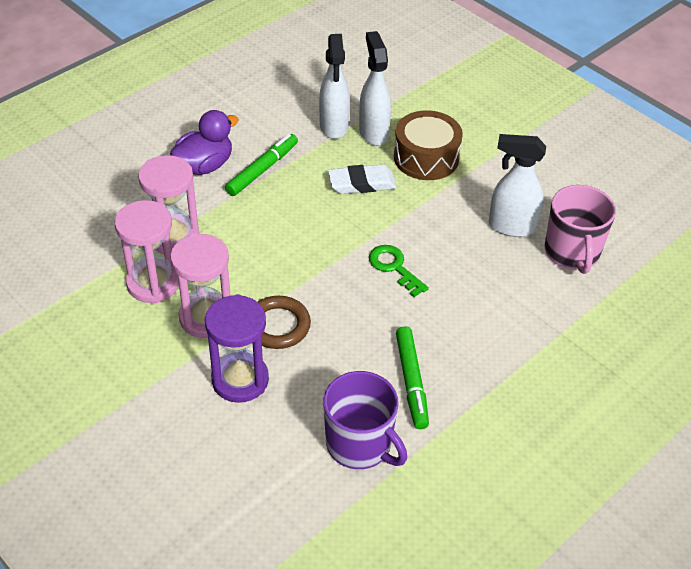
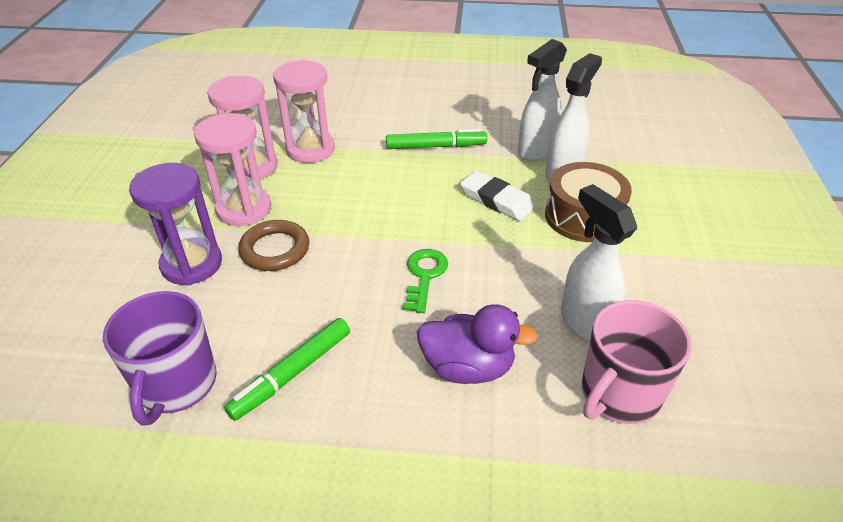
camera: 50 degrees right, 5 degrees down
purple duck [170,110,239,175] -> purple duck moved to [417,304,538,384]

